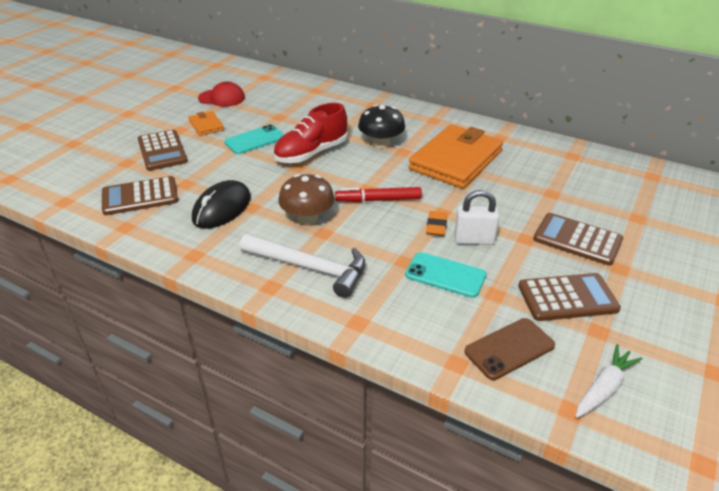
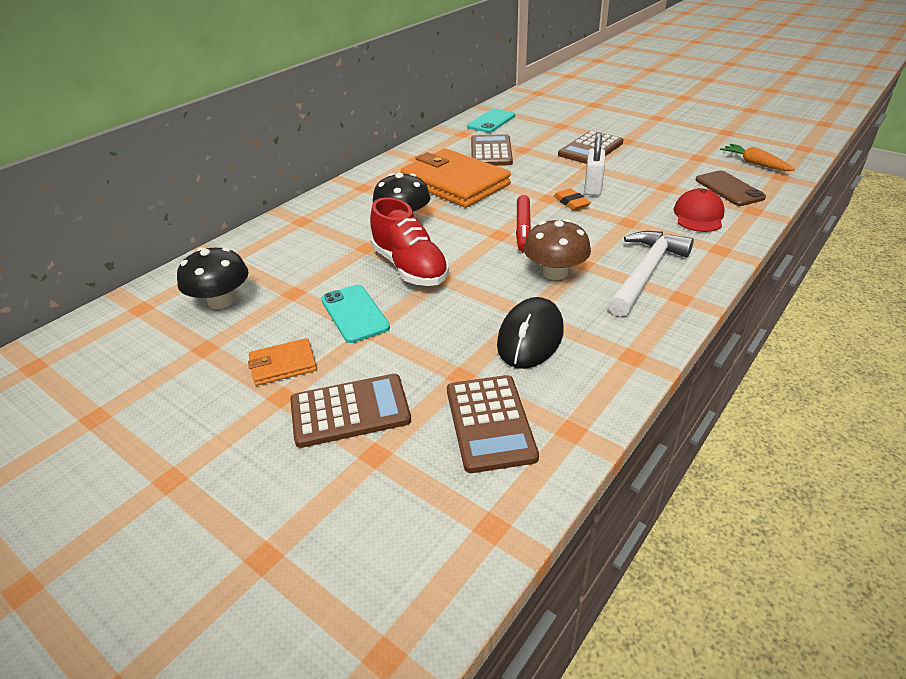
camera: 80 degrees left, 0 degrees up
black mouse [192,180,251,229] -> black mouse turned 75 degrees clockwise [497,297,564,369]
red cap [198,82,245,107] -> red cap moved to [673,188,725,232]
turquoise phone [405,252,486,298] -> turquoise phone moved to [467,109,515,133]
orange eraser [426,211,447,236] -> orange eraser turned 45 degrees clockwise [554,189,591,210]
brown calculator [518,273,621,321] -> brown calculator moved to [471,134,513,166]
white carrot [576,344,643,418] -> orange carrot [720,144,795,171]
none -> black mushroom [177,247,249,309]

